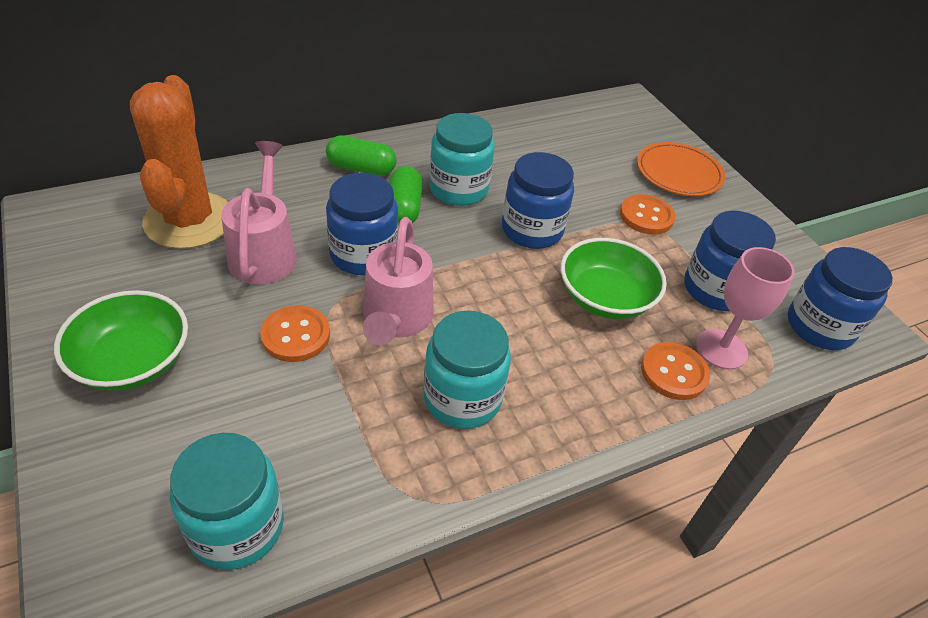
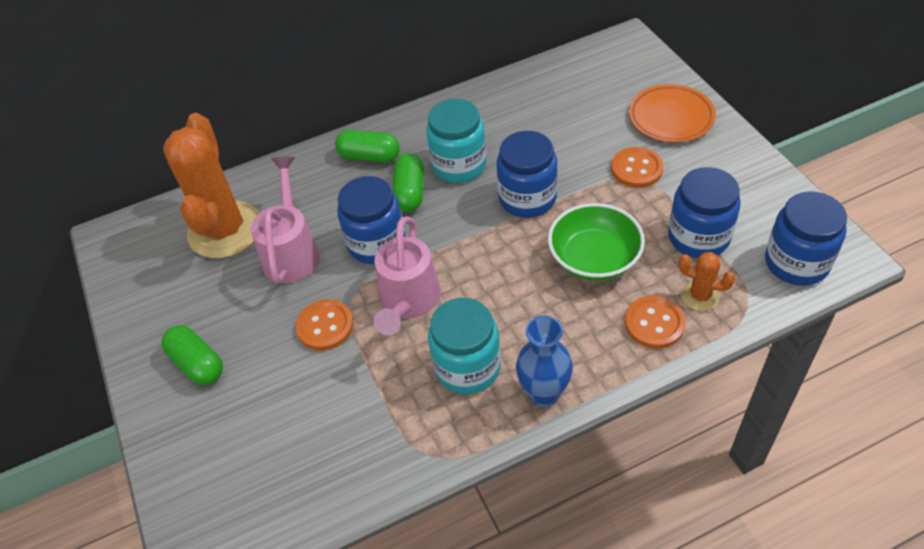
camera: 10 degrees right, 5 degrees up
green bowl [54,290,188,391] -> green capsule [161,325,223,385]
turquoise jar [170,433,284,570] -> none
pink goblet [696,247,795,370] -> orange cactus [678,252,735,311]
none -> blue vase [516,315,573,407]

